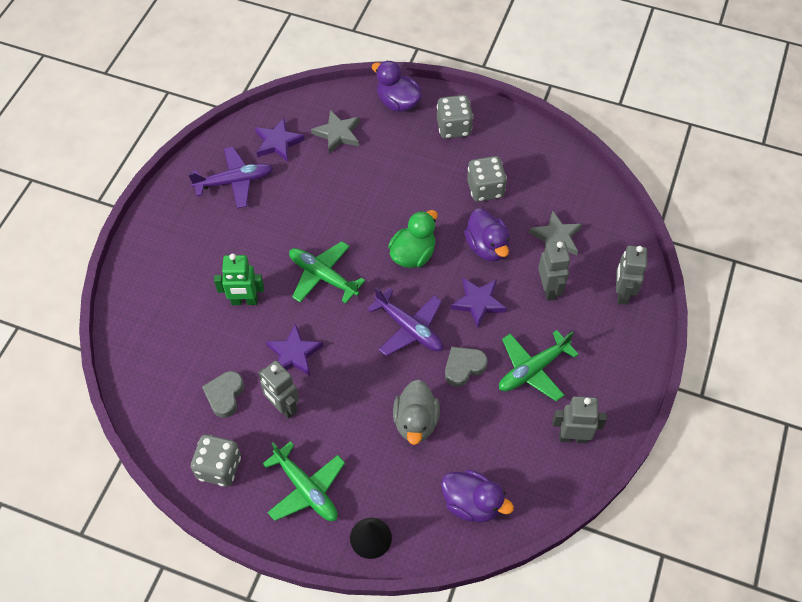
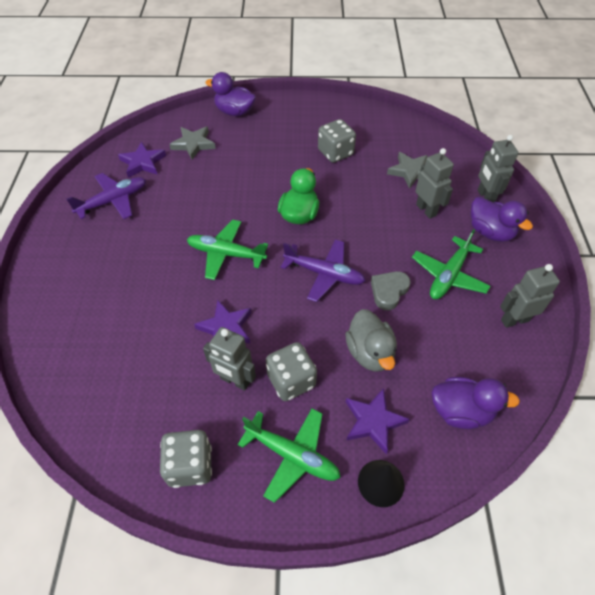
camera: 20 degrees left, 5 degrees down
grey heart [202,371,244,418] -> none
green robot [214,253,264,305] -> none
grey dice [437,95,473,139] -> grey dice moved to [266,342,317,401]
purple star [450,278,507,328] -> purple star moved to [346,388,410,454]
purple duck [464,208,510,262] -> purple duck moved to [471,197,533,242]

